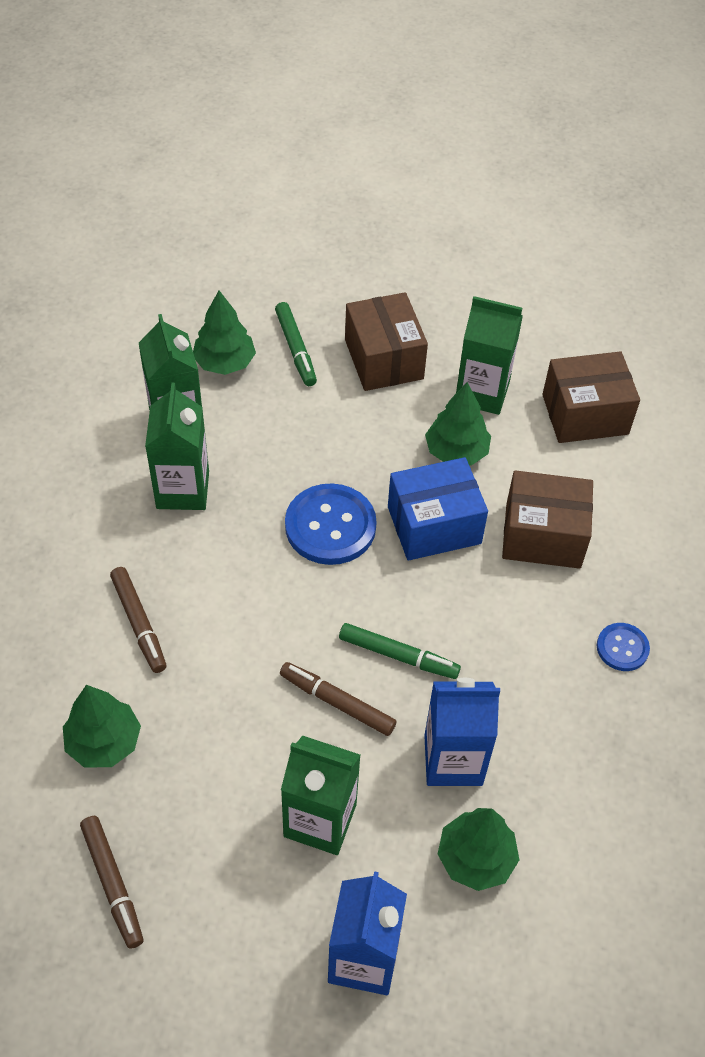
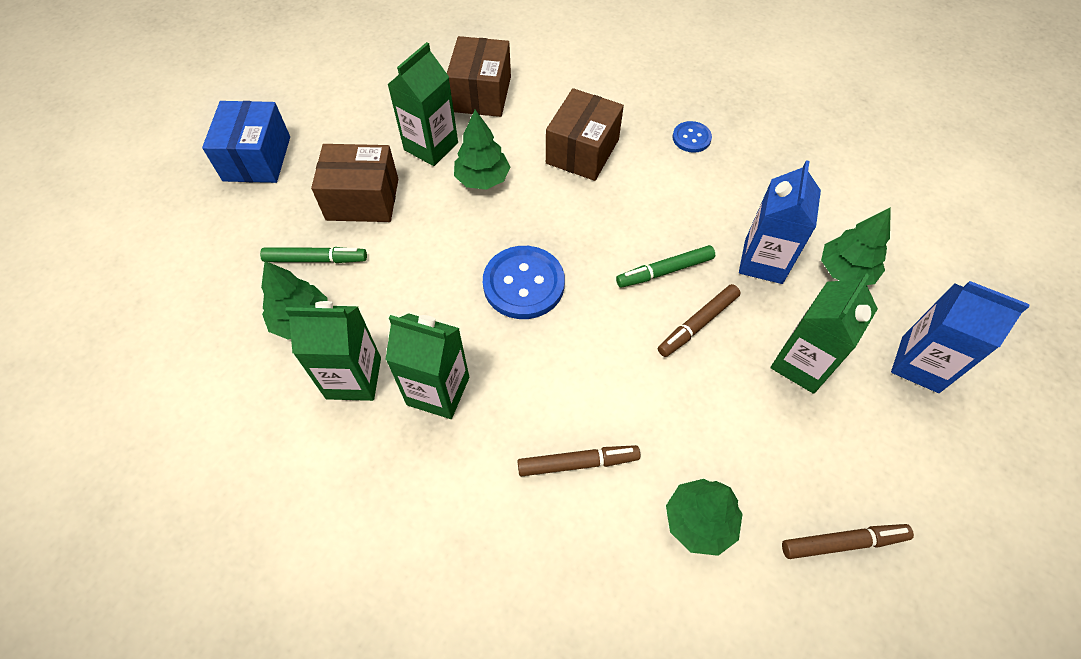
camera: 70 degrees left, 5 degrees up
green marker [339,623,461,679] -> green marker turned 150 degrees counterclockwise [616,245,715,288]
blue box [388,457,488,561] -> blue box moved to [202,101,290,183]

